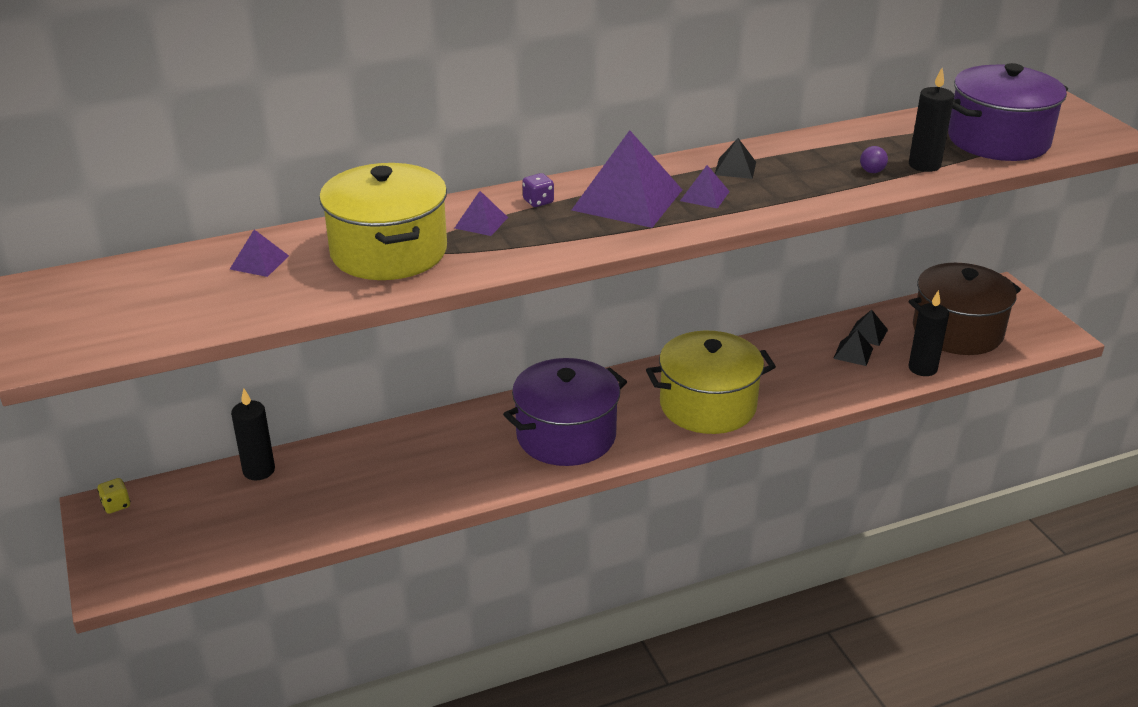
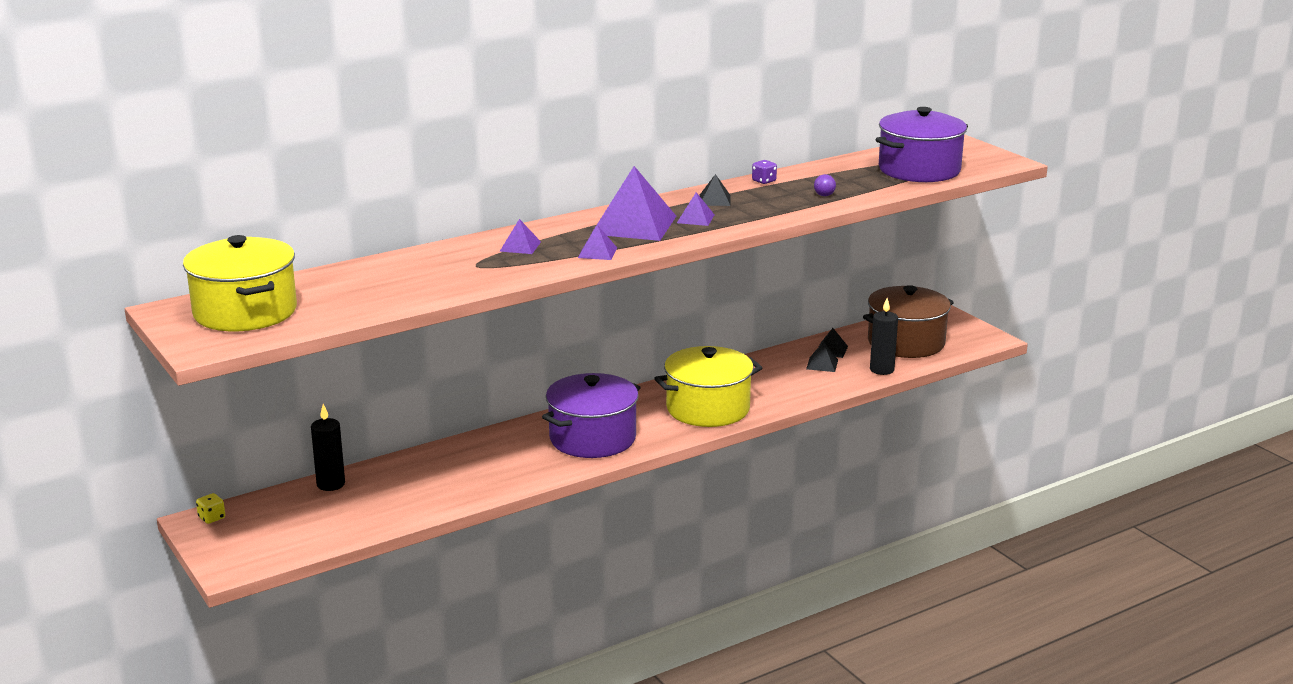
camera: 10 degrees left, 10 degrees down
purple pyramid [230,230,289,277] -> purple pyramid moved to [578,225,617,260]
yellow pot [319,163,447,280] -> yellow pot moved to [183,235,297,331]
purple dice [522,173,554,207] -> purple dice moved to [752,160,777,184]
black candle [909,68,954,172] -> none

